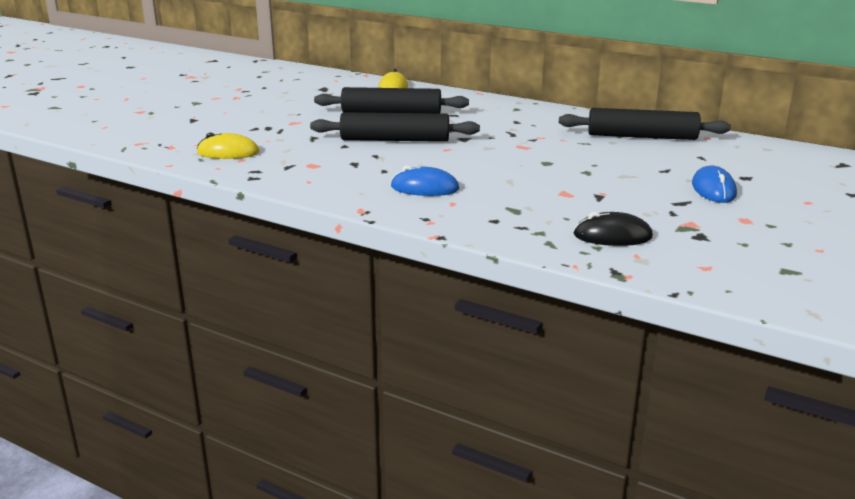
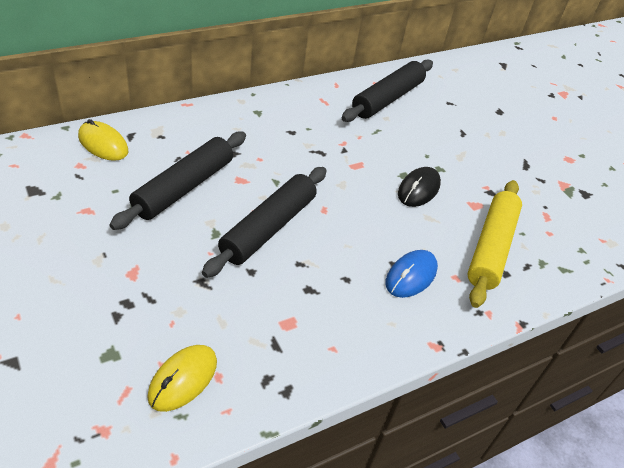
camera: 65 degrees left, 20 degrees up
black mouse [573,212,653,246] -> black mouse moved to [398,167,441,207]
blue mouse [692,165,737,203] -> none
none -> yellow rolling pin [468,180,522,308]

